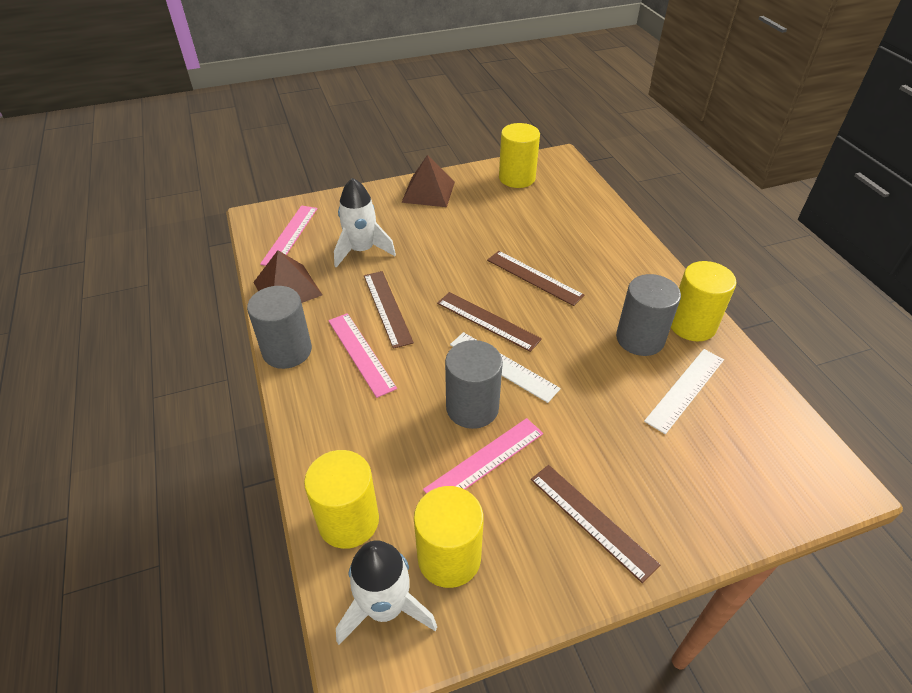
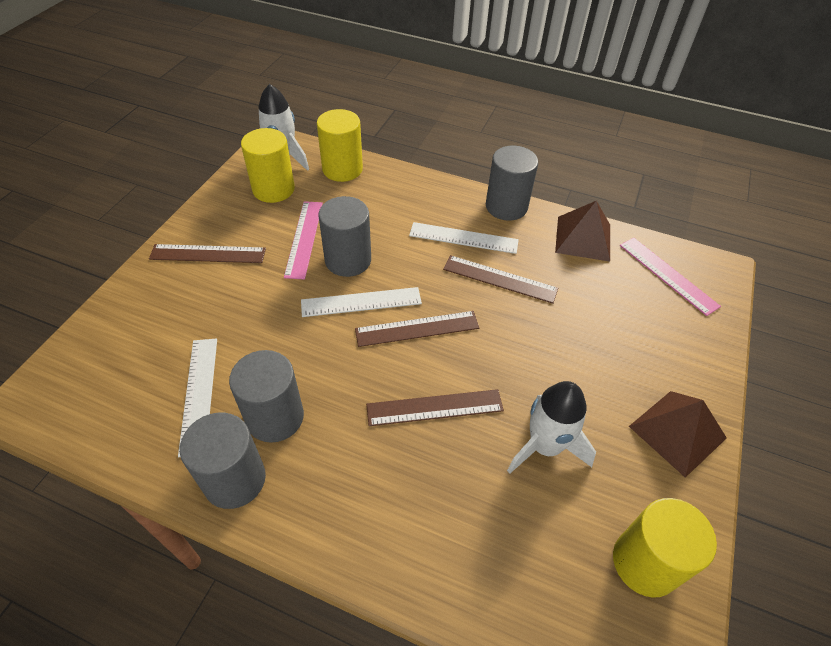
camera: 130 degrees right, 5 degrees up
pink ruler [328,313,397,398] -> white ruler [409,222,519,254]
white rocket [334,178,396,268] -> white rocket moved to [507,381,596,474]
yellow cylinder [671,261,736,341] -> grey cylinder [180,413,266,509]

